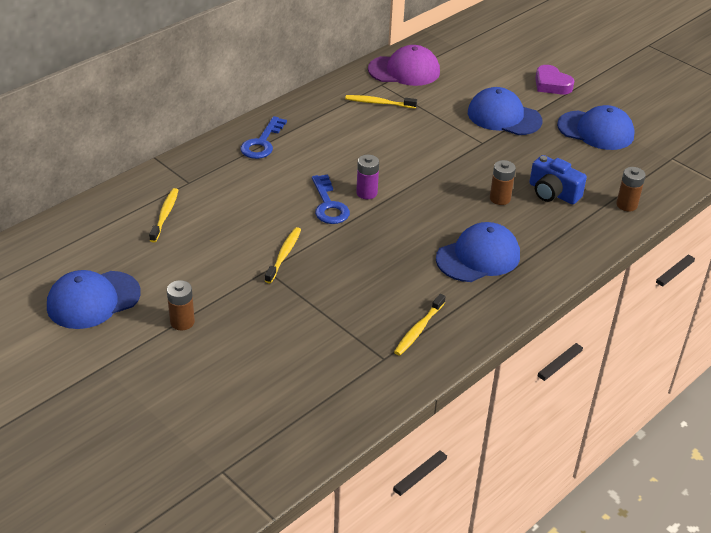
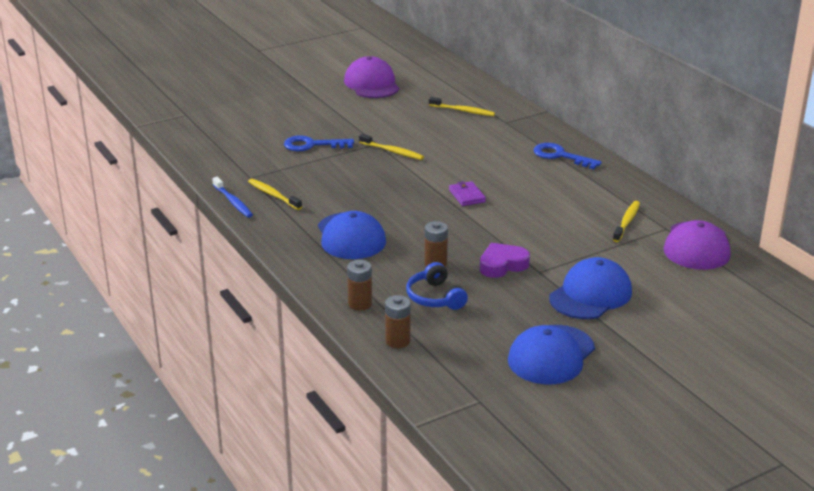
camera: 105 degrees right, 10 degrees down
blue cap [47,270,141,329] -> purple cap [344,56,399,98]
brown battery [167,280,195,330] -> brown battery moved to [347,260,372,311]
blue key [312,175,350,224] -> blue key moved to [284,135,354,151]
purple battery [356,155,379,199] -> purple wallet [449,181,486,206]
blue camera [529,155,587,204] -> blue headphones [406,262,468,310]
purple heart [535,65,574,94] -> purple heart moved to [480,243,530,278]
none -> blue toothbrush [212,177,253,218]

